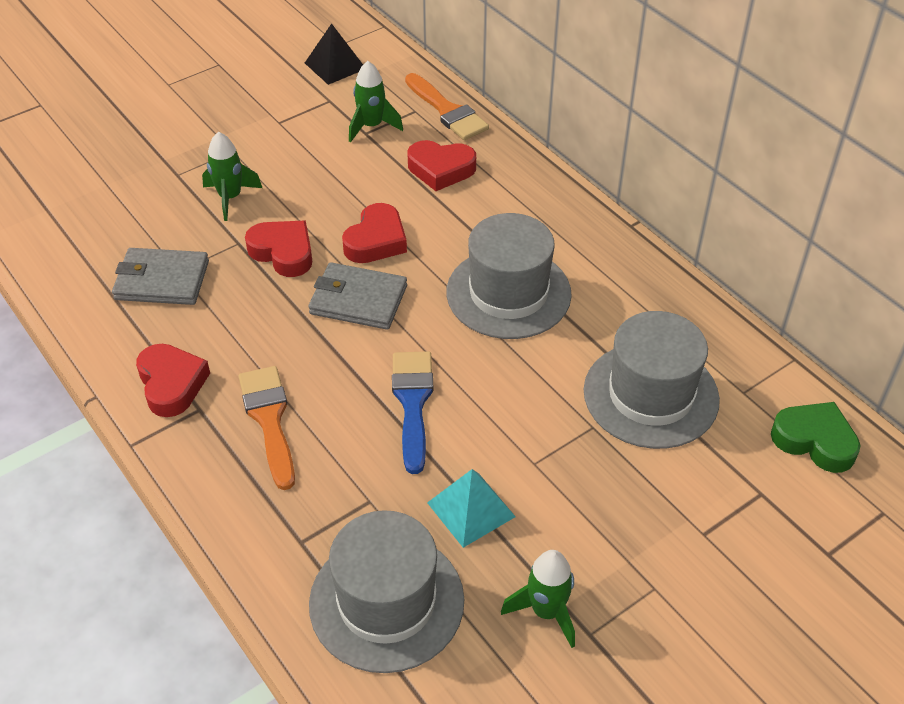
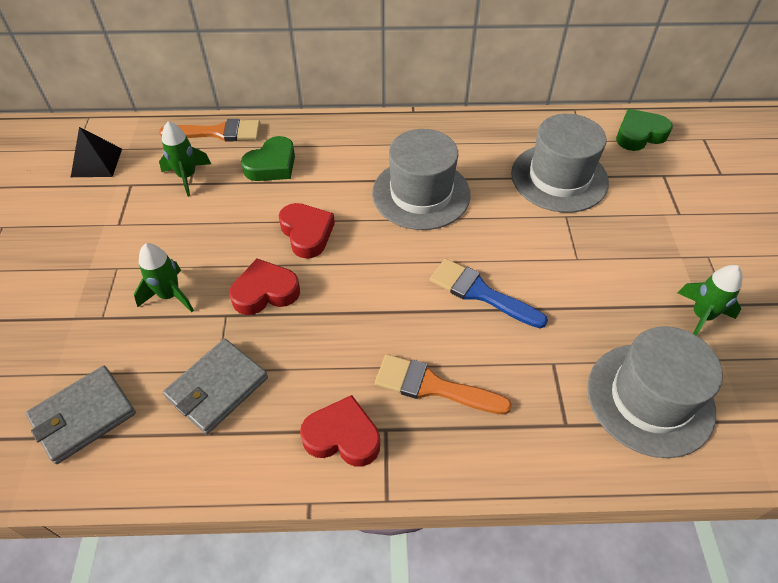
camera: 55 degrees left, 5 degrees up
grey wallet [308,262,407,330] -> grey wallet moved to [26,366,136,464]
red heart [407,140,476,191] -> green heart [241,136,295,181]
turquoise pyramid [427,469,516,548] -> none

